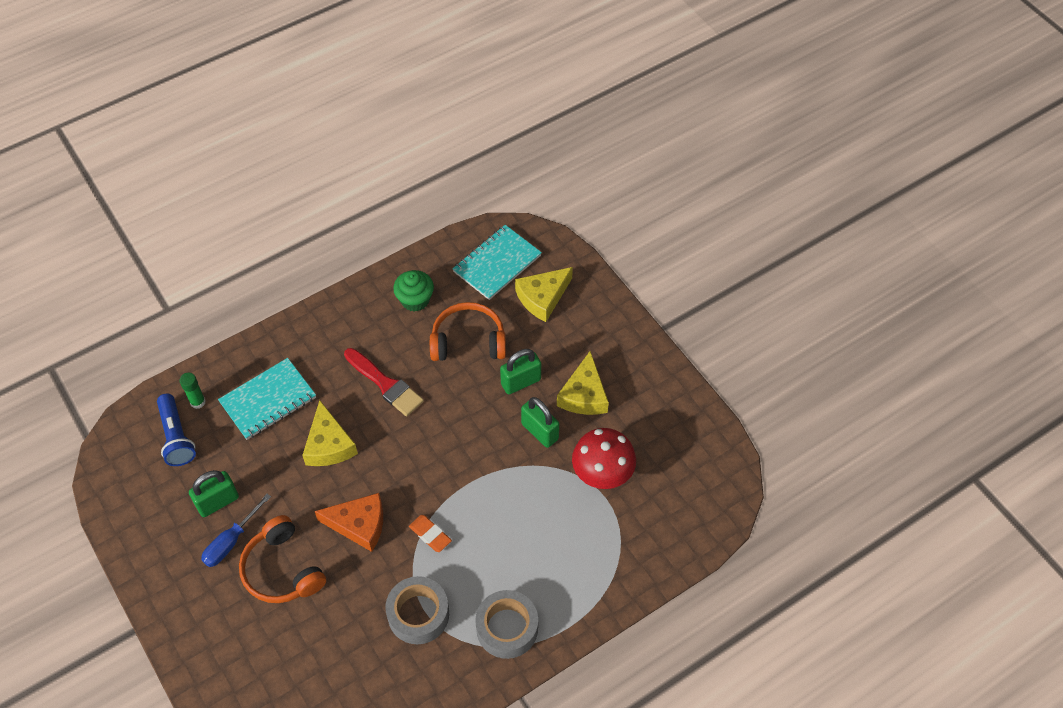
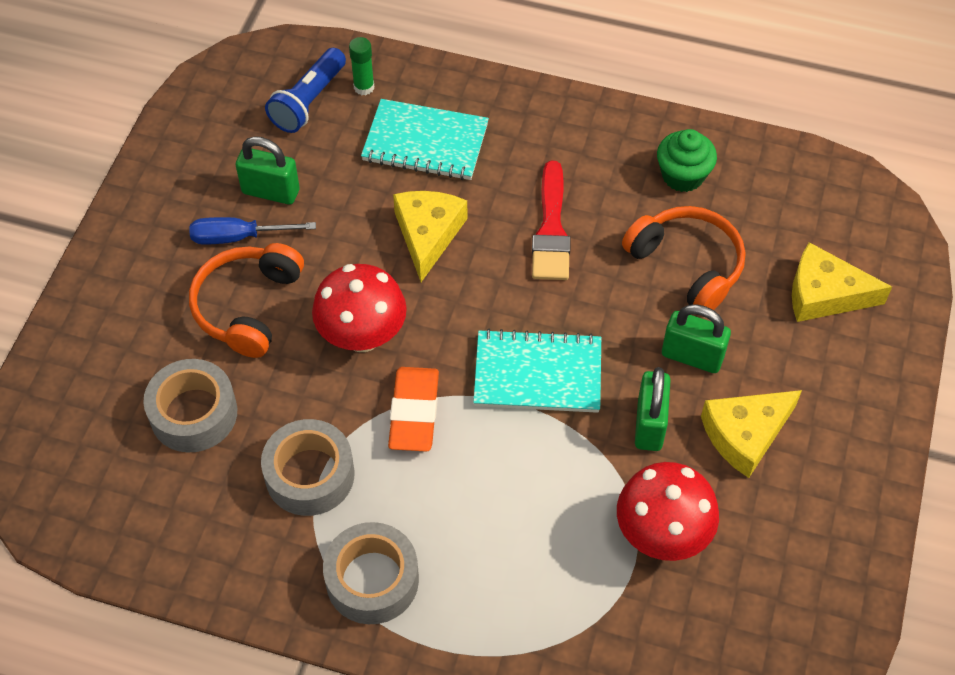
camera: 50 degrees right, 0 degrees up
yellow cheese [302,400,358,466] -> yellow cheese turned 150 degrees clockwise [393,191,467,282]
orange cheese [314,493,383,552] -> red mushroom [312,264,407,352]
orange eraser [409,515,452,552] -> orange eraser [388,367,439,452], size x1.54
turquoise notebook [453,225,542,300] -> turquoise notebook moved to [473,329,601,413]
none -> grey tape [143,359,237,452]

